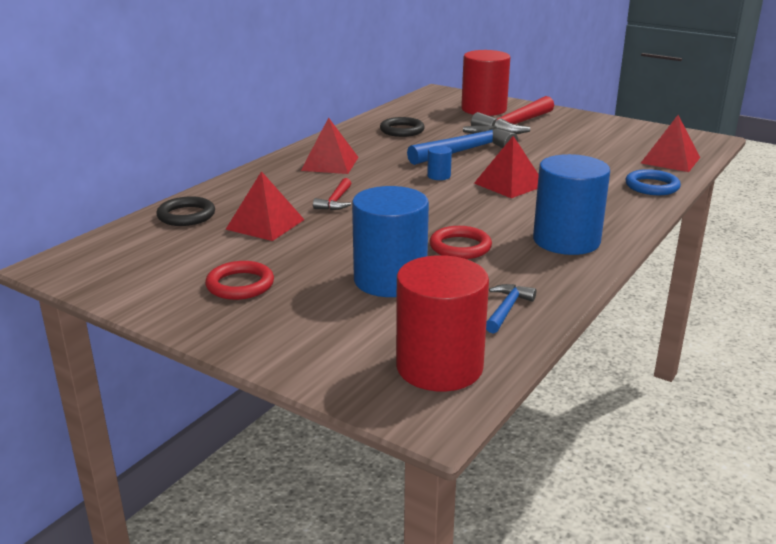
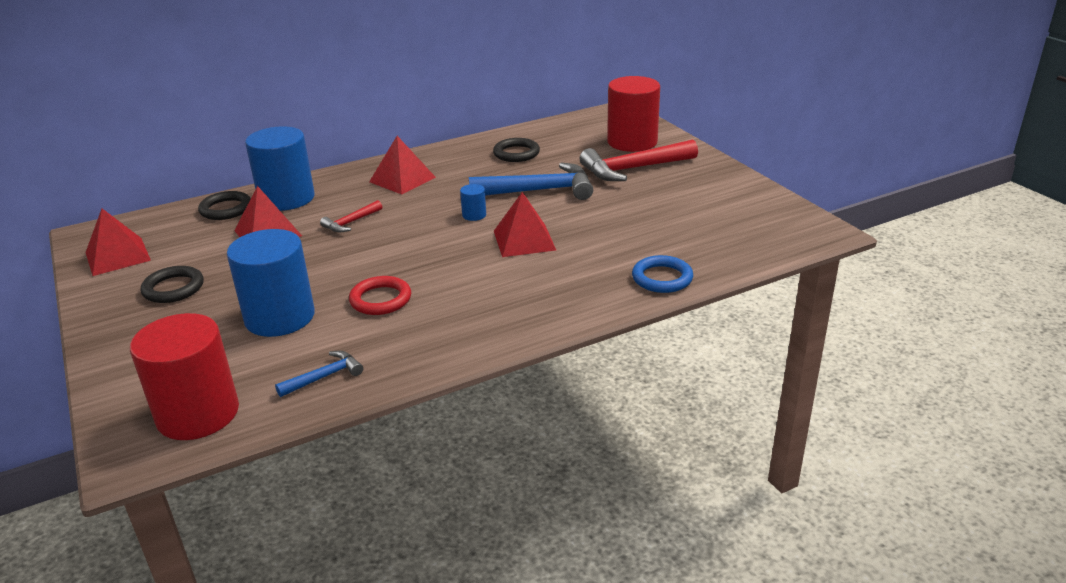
camera: 30 degrees right, 5 degrees up
red ring [205,261,274,300] -> black ring [141,266,204,303]
blue cylinder [533,154,610,255] -> blue cylinder moved to [245,126,315,211]
red pyramid [641,115,700,172] -> red pyramid moved to [85,209,151,276]

